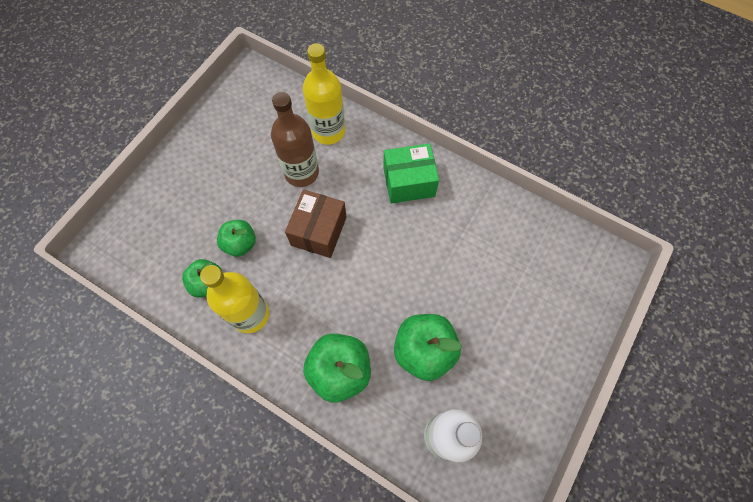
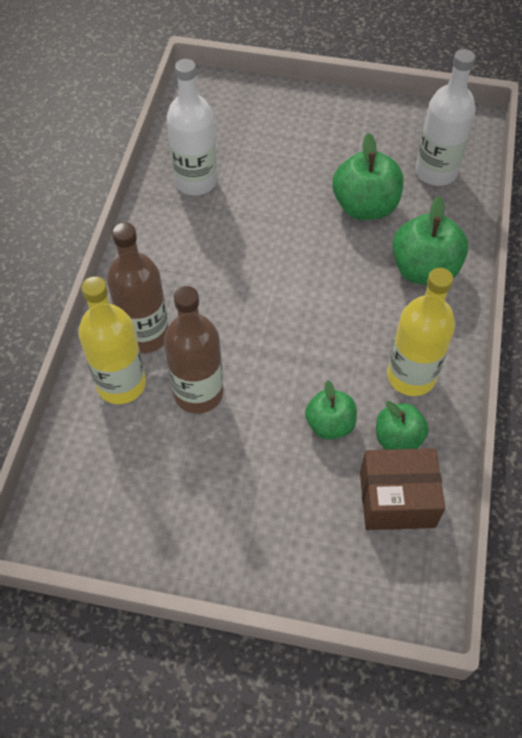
camera: 110 degrees left, 10 degrees down
brown box [285,189,347,258] -> brown box moved to [360,448,445,530]
green box [383,143,439,204] -> none
none -> brown bottle [107,222,169,353]
none -> white bottle [167,59,217,195]

